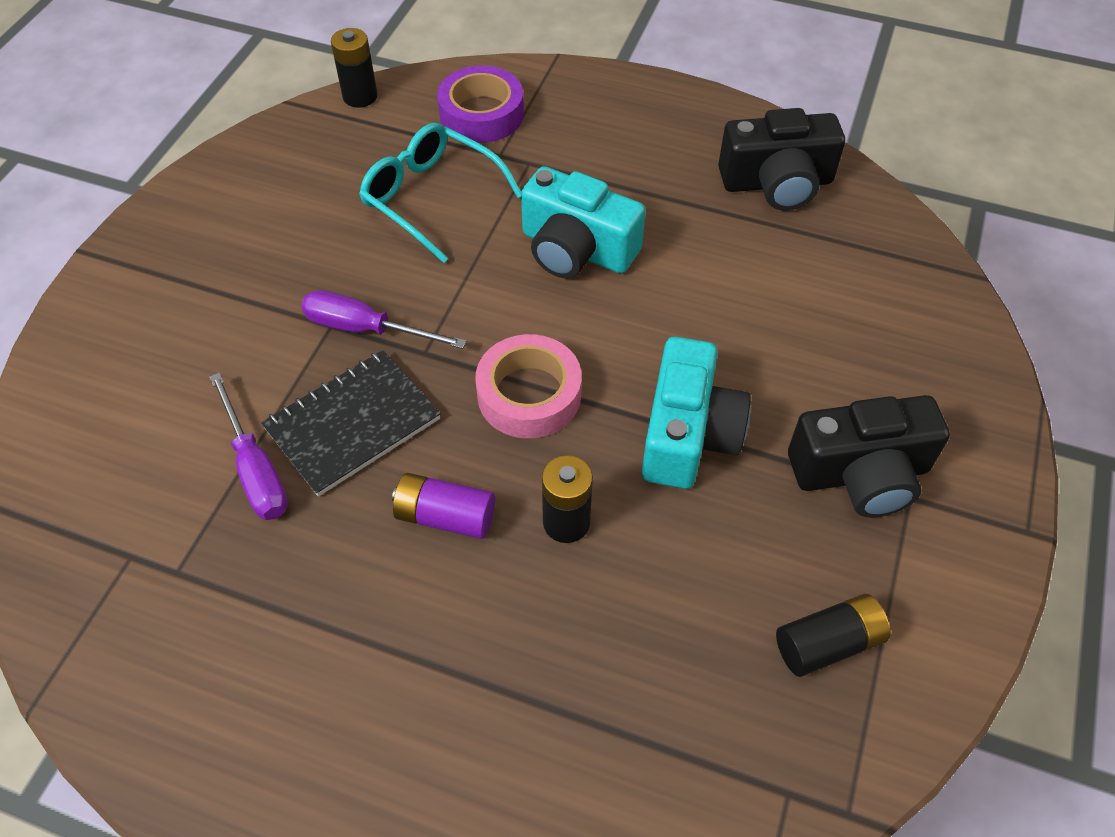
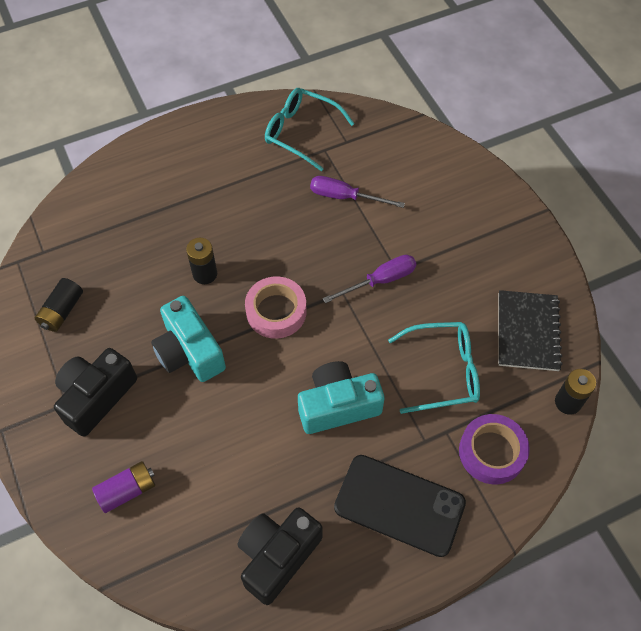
camera: 135 degrees right, 5 degrees up
black notebook [261,350,441,497] -> black notebook moved to [499,290,563,371]
purple battery [392,473,495,539] -> purple battery moved to [92,461,155,513]
none -> turquoise glasses [265,88,355,171]
none -> black phone [334,455,466,557]

